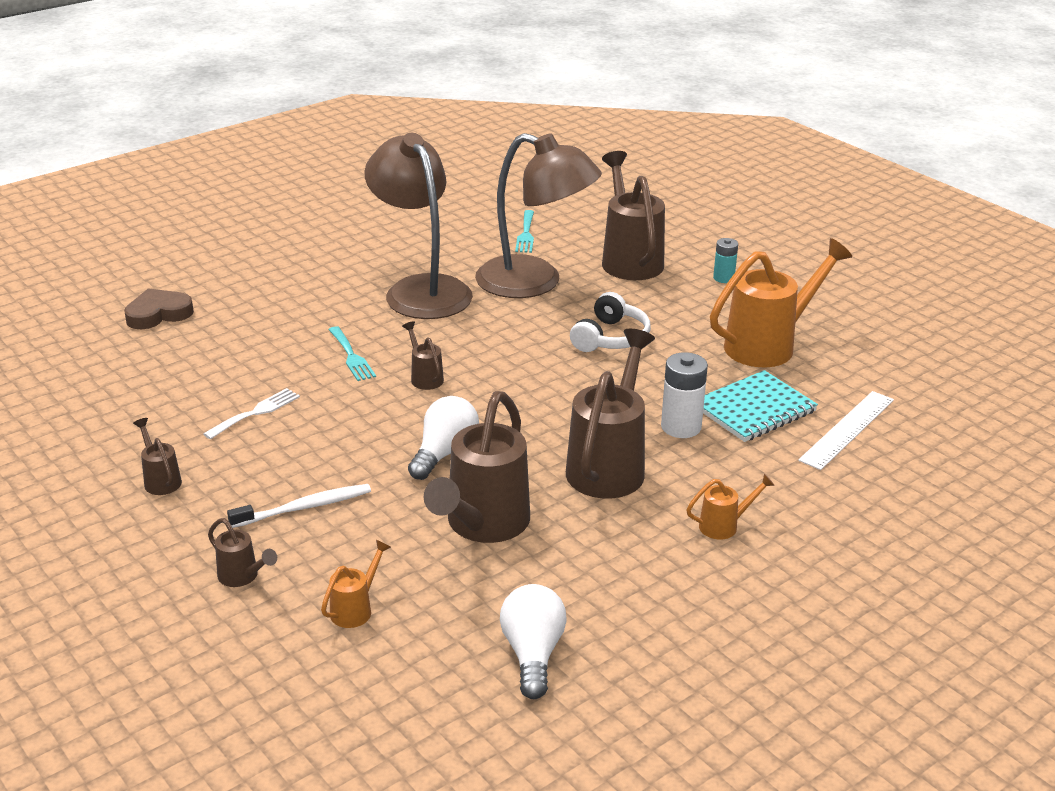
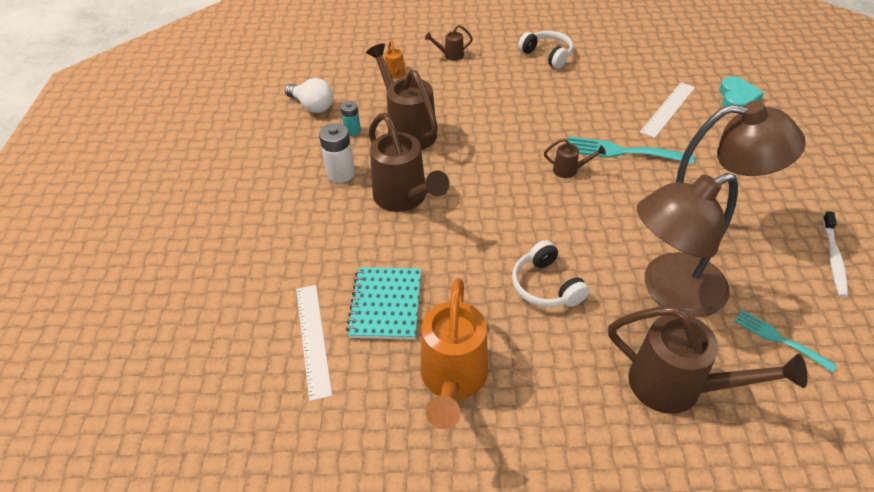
camera: 130 degrees right, 15 degrees up
brown heart [124,288,194,329] -> turquoise heart [719,77,764,107]
brown watering can [133,418,182,495] -> white headphones [518,31,573,69]
white fork [203,388,300,439] -> none
white toothbrush [227,484,371,528] -> white toothbrush moved to [822,211,848,297]
turquoise fork [328,326,376,381] -> turquoise fork [568,136,694,164], size x1.65
white light bulb [408,396,479,480] -> none
white battery [661,352,708,438] -> white battery moved to [319,123,355,183]
orange watering can [686,474,775,540] -> none
turquoise battery [713,238,738,283] -> turquoise battery moved to [341,101,361,136]
none -> white ruler [640,82,695,138]

